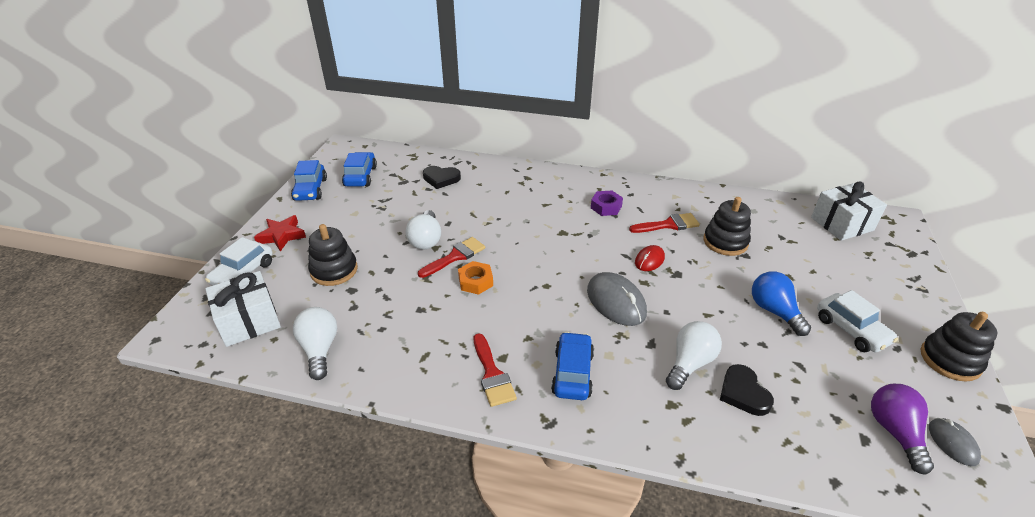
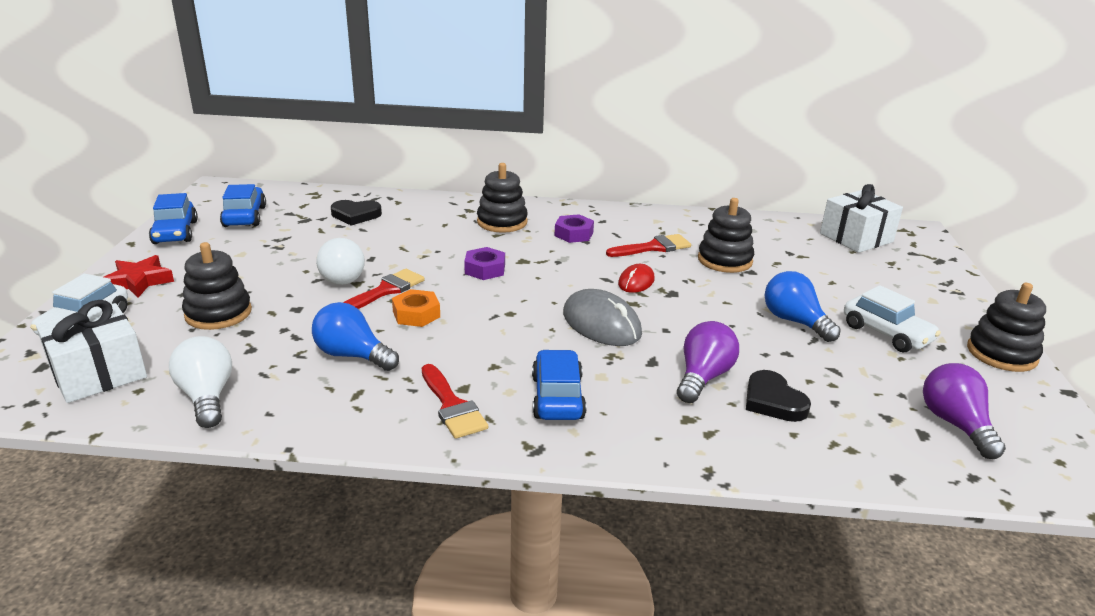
camera: 10 degrees left, 10 degrees down
white light bulb [666,321,722,390] -> purple light bulb [677,321,739,403]
grey mouse [929,418,981,466] -> none
none -> blue light bulb [312,302,399,371]
none -> purple nut [464,247,505,280]
none -> black stacking toy [477,163,528,233]

